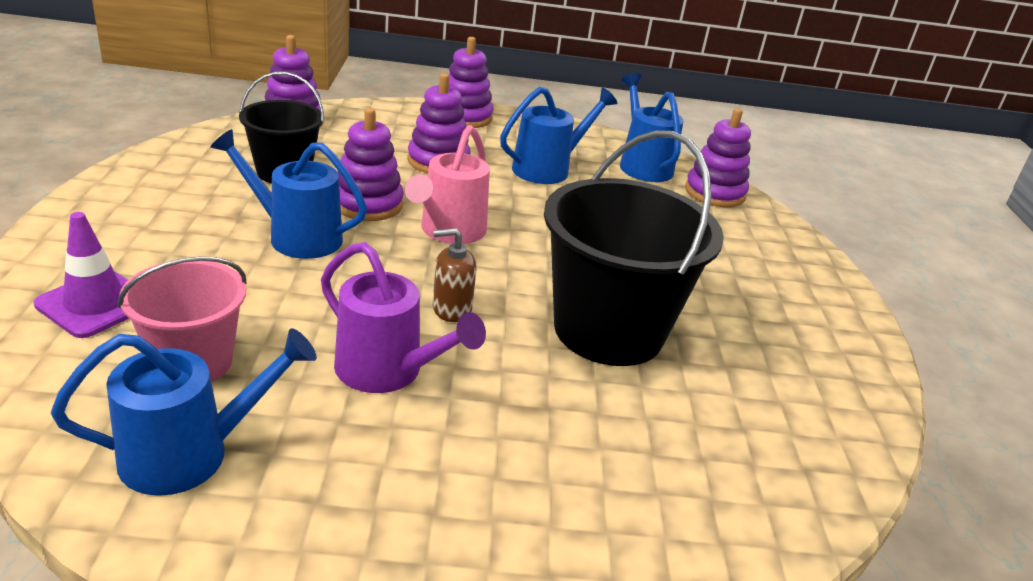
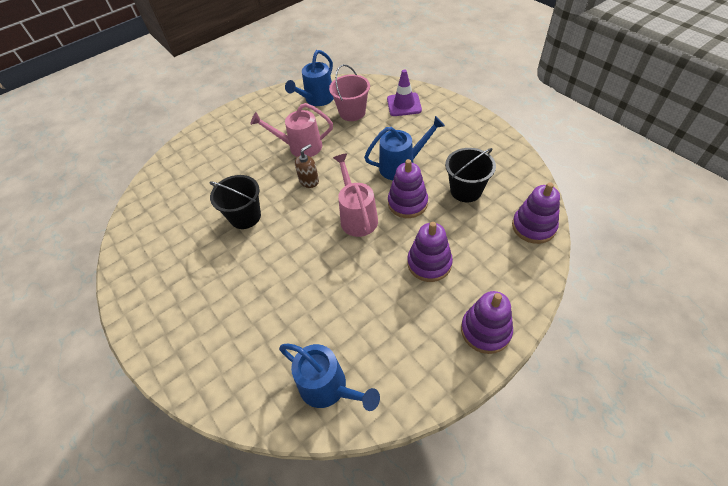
camera: 150 degrees right, 20 degrees up
purple watering can [321,242,486,393] -> pink watering can [251,103,333,157]
blue watering can [500,87,617,184] -> none
black bucket [544,130,724,366] -> black bucket [209,175,261,229], size x0.59
purple stacking toy [685,108,751,207] -> none

